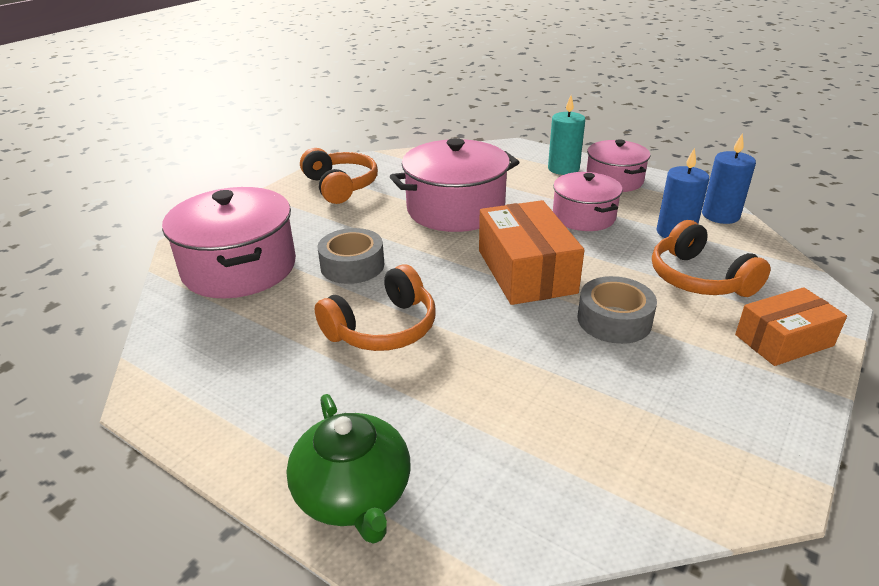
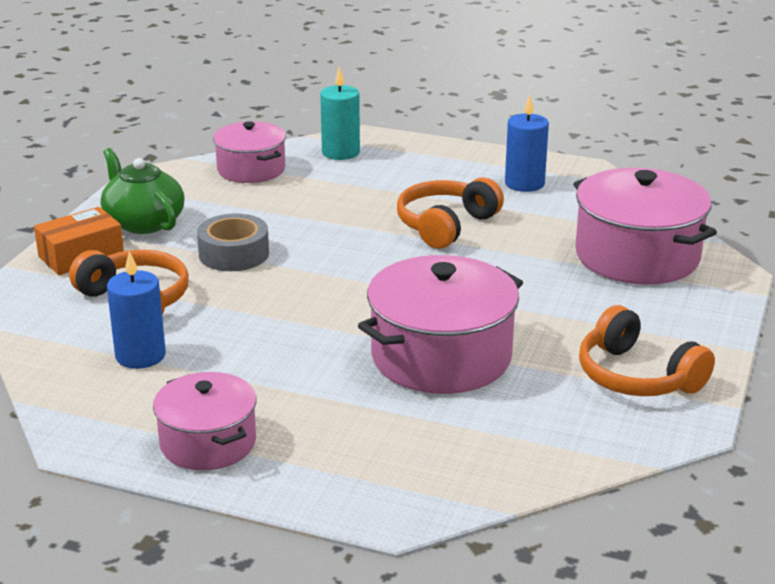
camera: 165 degrees right, 5 degrees down
green teapot [286,394,411,544] -> green teapot moved to [101,148,185,234]
grey tape [317,228,384,284] -> none
orange box [479,200,584,305] -> none
turquoise candle [548,96,585,175] -> turquoise candle moved to [320,67,360,160]
pink pot [553,172,623,231] -> pink pot moved to [213,121,286,183]
blue candle [702,133,756,224] -> blue candle moved to [505,95,549,192]

